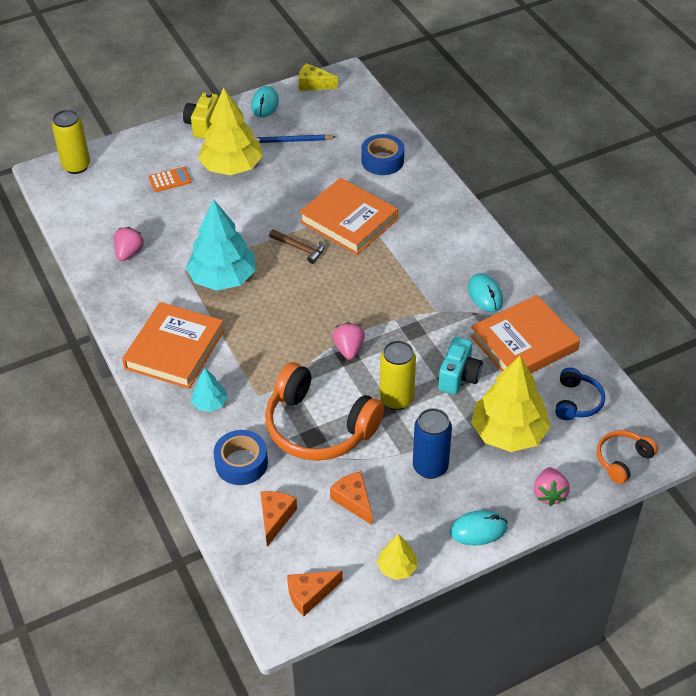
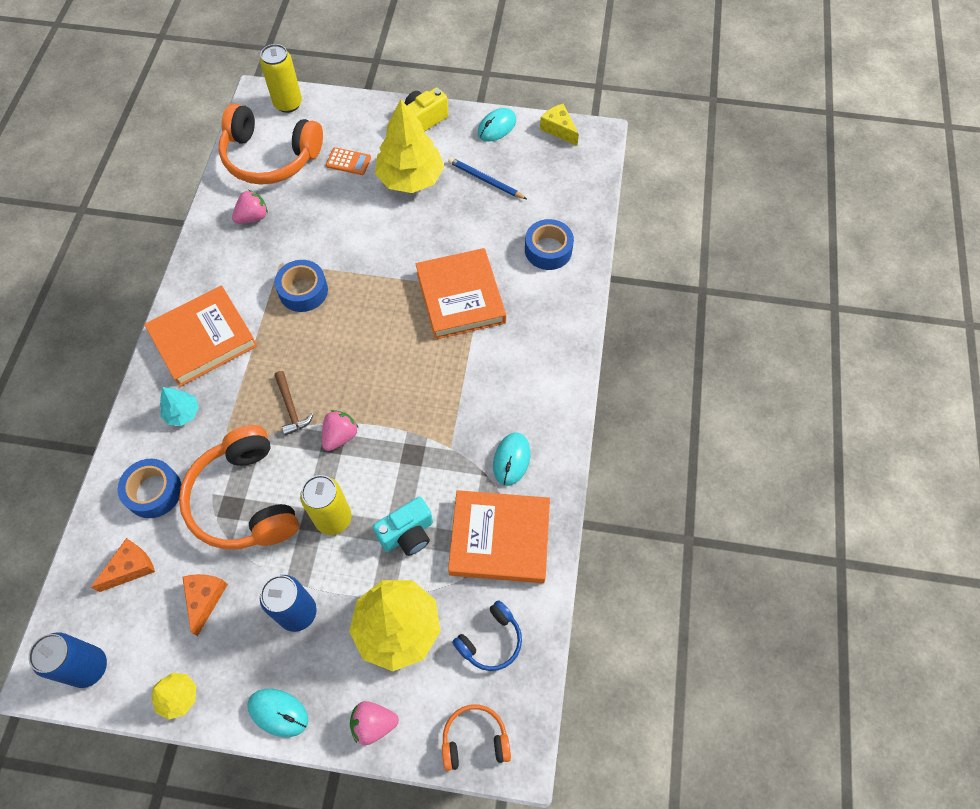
camera: 35 degrees right, 15 degrees up
turquoise tree [186,199,256,291] -> blue tape [275,260,328,312]
brown hammer [269,229,324,264] -> brown hammer moved to [274,371,314,436]
orange cheese [287,570,343,616] -> blue can [28,633,107,688]
pink strawberry [534,467,570,506] -> pink strawberry turned 45 degrees clockwise [350,701,399,745]
none -> orange headphones [219,103,323,185]

